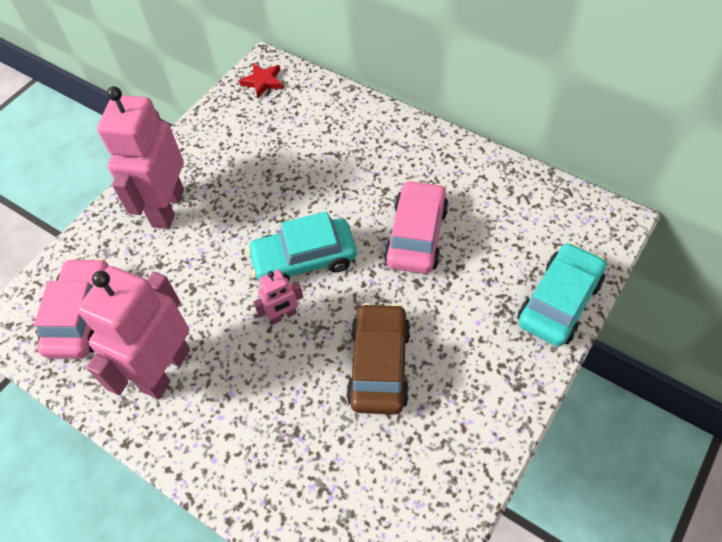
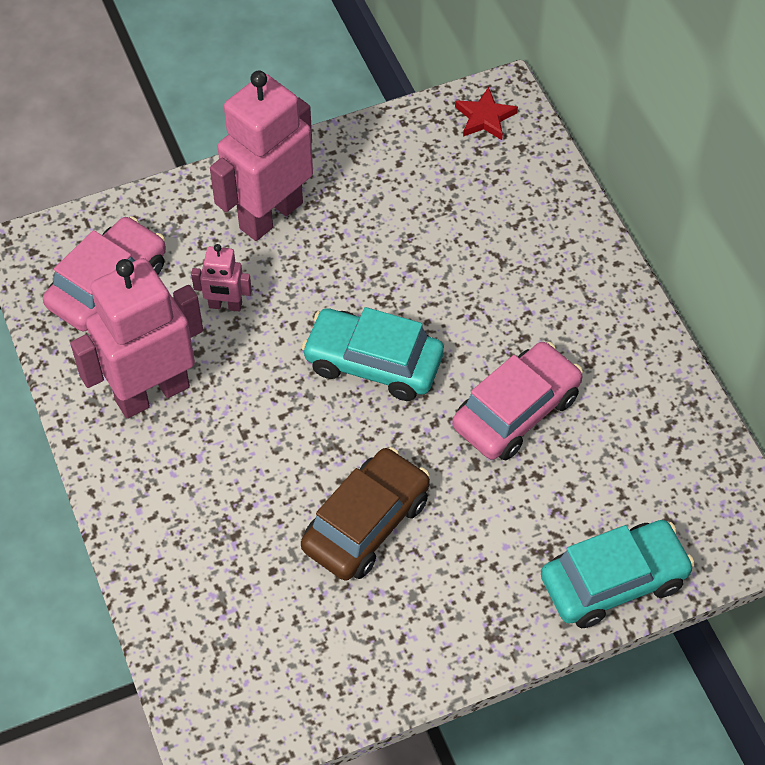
camera: 30 degrees right, 0 degrees up
pink robot [253,270,303,325] -> pink robot moved to [191,244,252,311]

